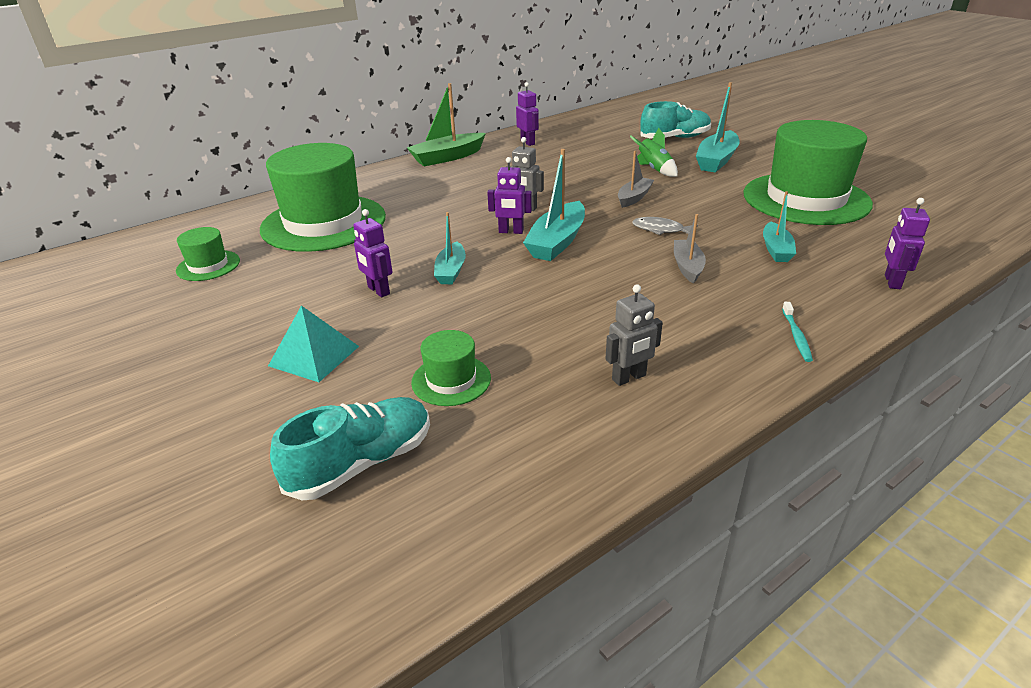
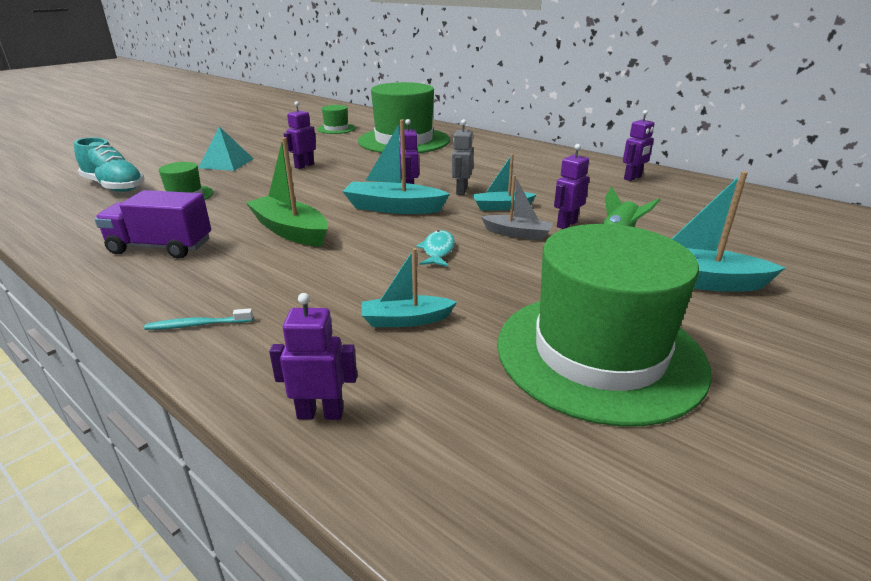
camera: 75 degrees right, 5 degrees down
green boat [406,83,486,166] -> green boat moved to [246,137,328,247]
turquoise boat [434,212,466,284] -> turquoise boat moved to [472,154,537,211]
grey robot [605,284,663,386] -> purple truck [95,190,211,259]
grey fish [632,217,698,235] -> turquoise fish [416,230,455,267]
turquoise shoe [640,101,711,139] -> none
grey boat [674,214,706,284] -> none
none -> purple robot [554,144,589,229]

